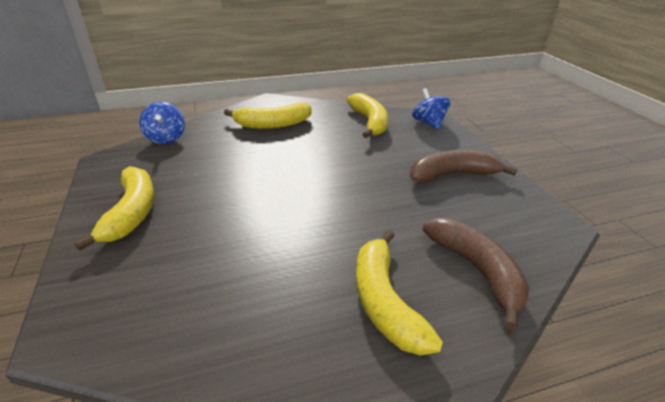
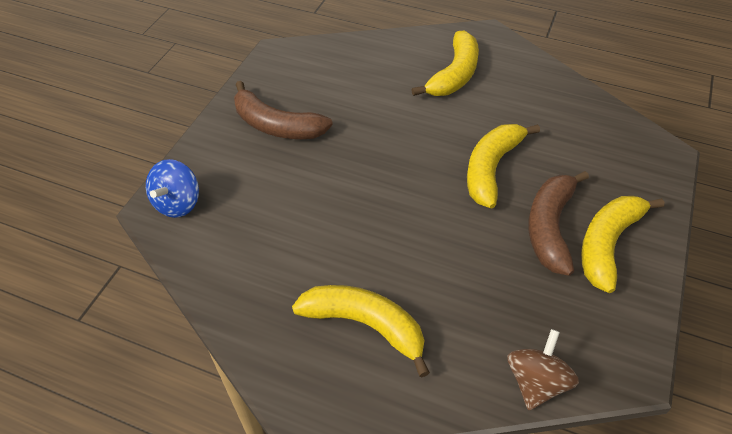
camera: 140 degrees left, 15 degrees up
blue spinning top [139,102,185,144] -> brown spinning top [507,329,579,410]
yellow banana [347,93,388,138] -> yellow banana moved to [467,124,540,208]
brown banana [423,218,529,330] -> brown banana moved to [528,171,589,276]

